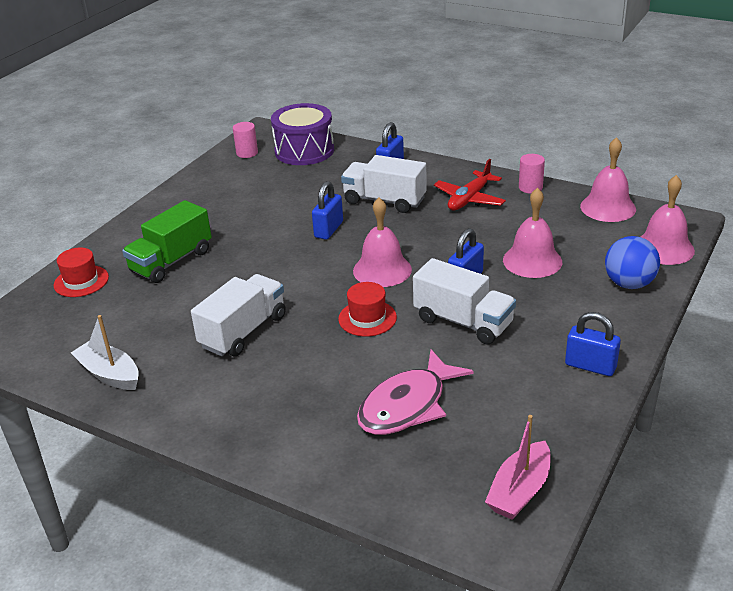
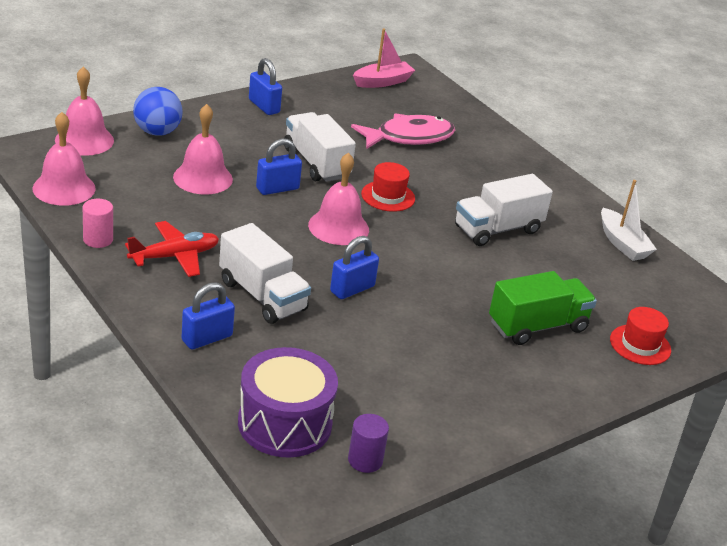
camera: 160 degrees left, 0 degrees up
pink cylinder [233,122,258,158] -> purple cylinder [348,414,389,473]

